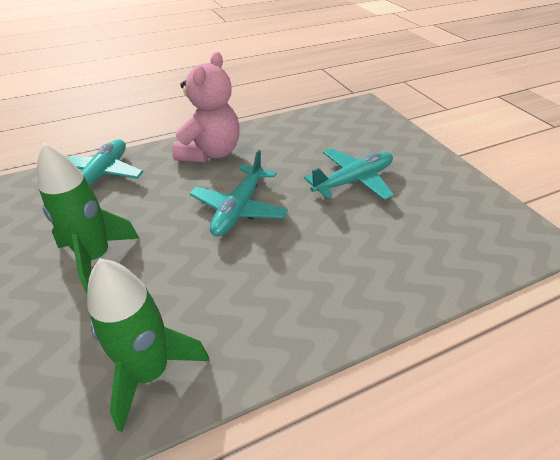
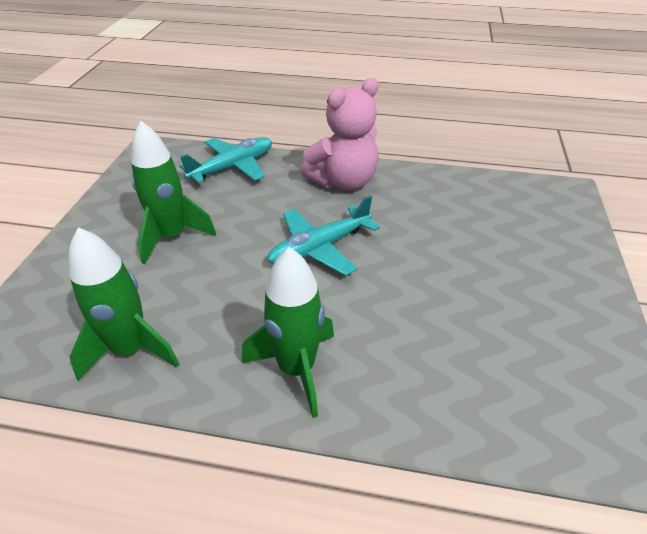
camera: 35 degrees right, 0 degrees up
turquoise plane [304,148,394,200] -> none
none -> green rocket [242,247,334,418]

